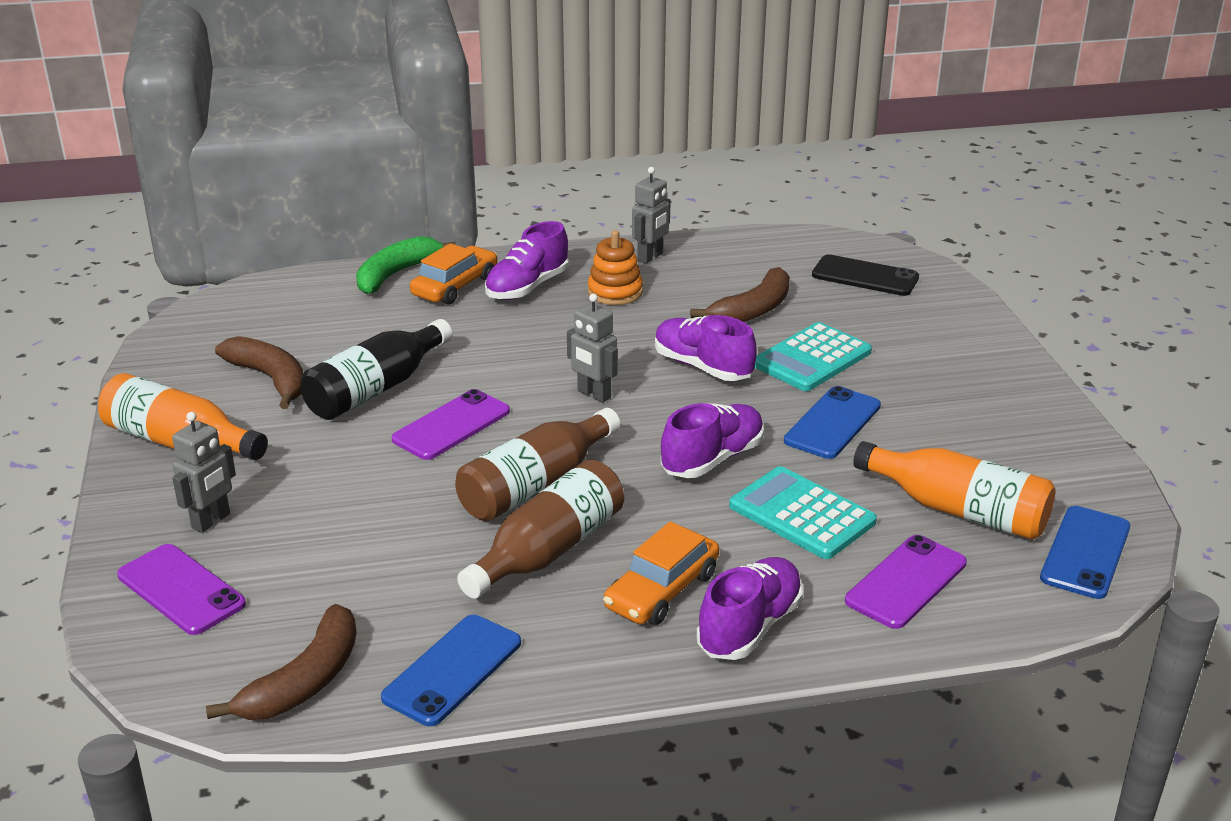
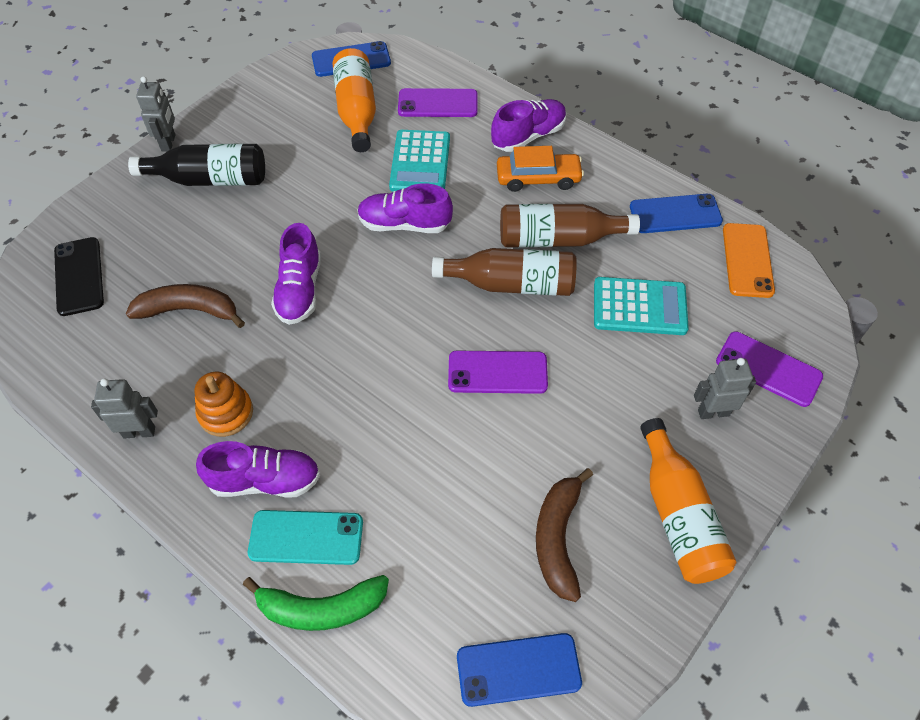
camera: 130 degrees left, 25 degrees up
purple phone [117,544,246,635] -> purple phone turned 60 degrees counterclockwise [716,331,823,407]
brown banana [206,604,357,720] -> orange phone [723,223,775,298]
black bottle [301,319,453,420] -> black bottle moved to [128,143,265,186]
orange car [410,243,497,305] -> turquoise phone [248,510,363,565]
grey robot [567,294,618,403] -> grey robot moved to [136,76,176,152]
purple shoe [696,557,803,660] -> purple shoe turned 150 degrees clockwise [491,99,567,152]
turquoise calculator [755,322,872,391] -> turquoise calculator moved to [594,277,689,335]
blue phone [784,386,881,459] -> blue phone moved to [457,633,582,707]

